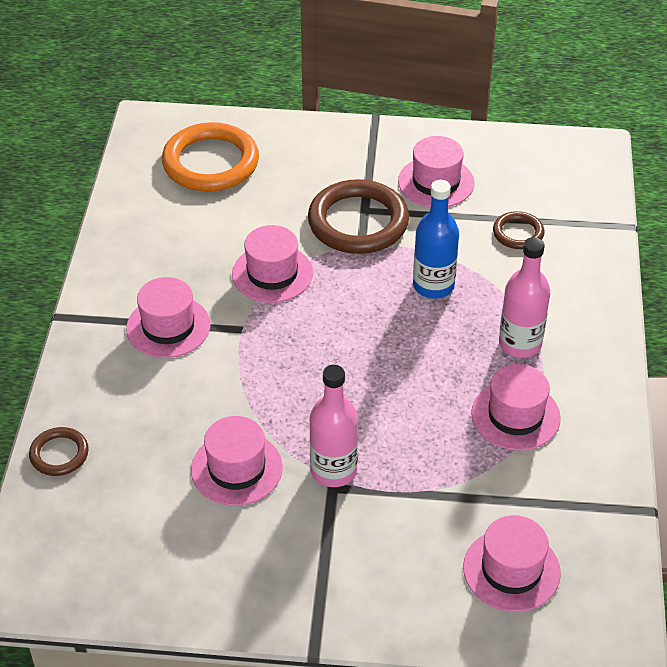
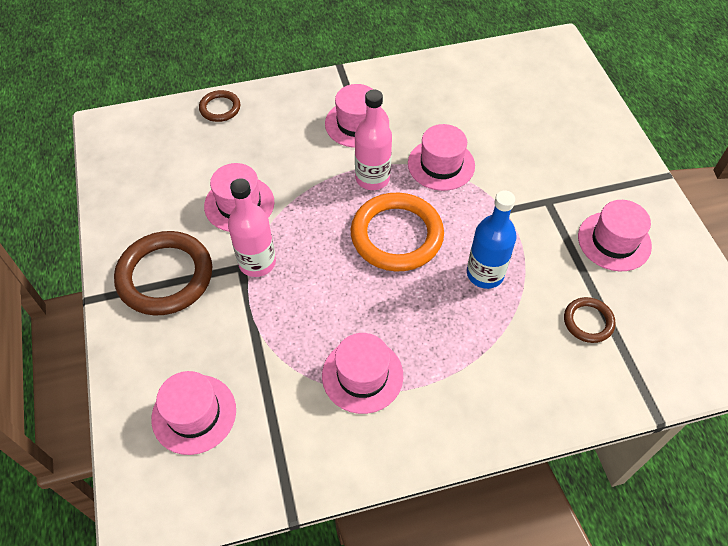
camera: 70 degrees right, 10 degrees up
orange ring [162,122,259,192] -> orange ring moved to [351,193,444,272]
brown ring [308,179,409,254] -> brown ring moved to [114,231,212,316]
pink bottle [499,237,550,358] -> pink bottle moved to [355,90,392,190]

